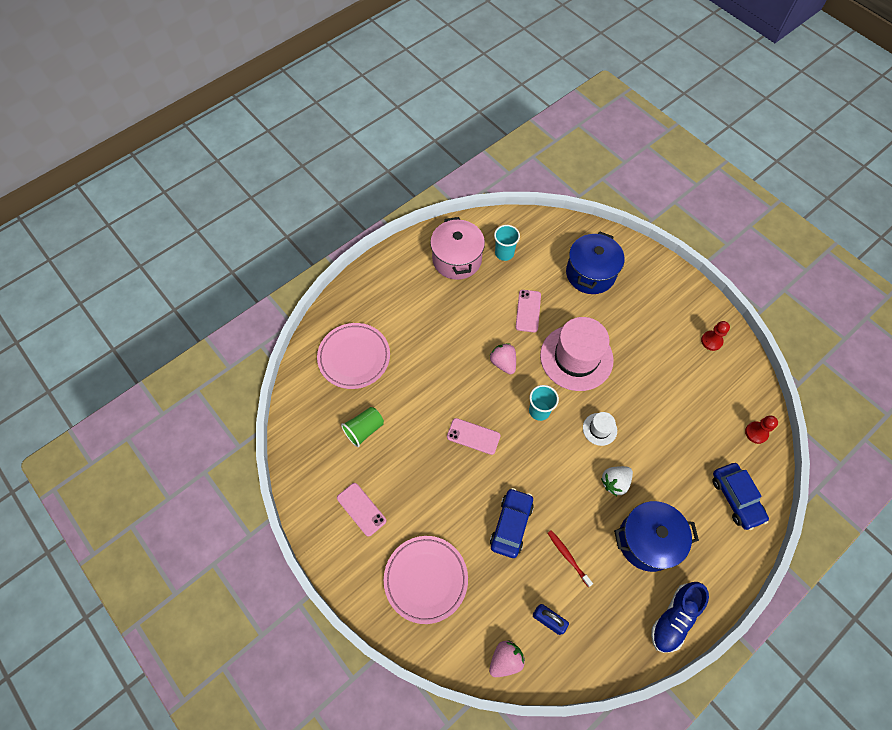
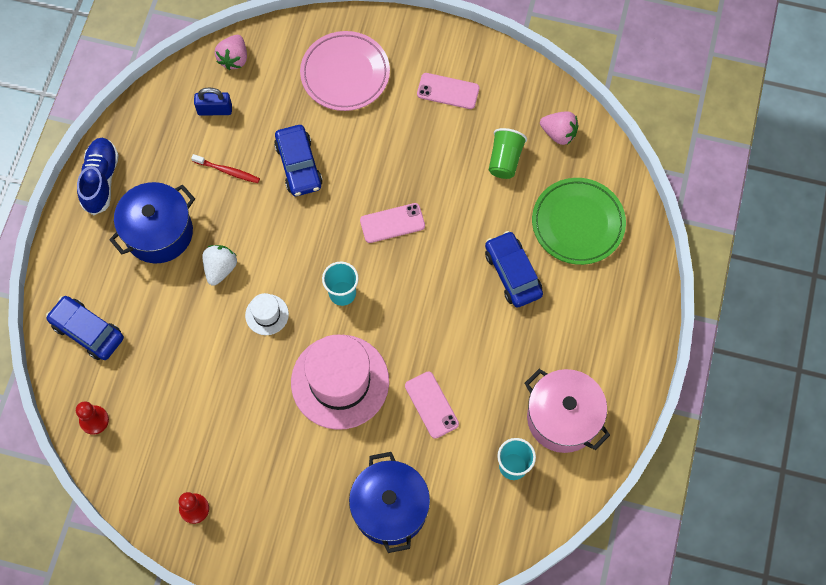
camera: 145 degrees right, 5 degrees up
pink plate [317,323,390,389] -> green plate [532,178,626,265]
pink strawberry [490,343,516,374] -> pink strawberry moved to [540,111,578,145]
none -> blue car [485,231,543,308]

